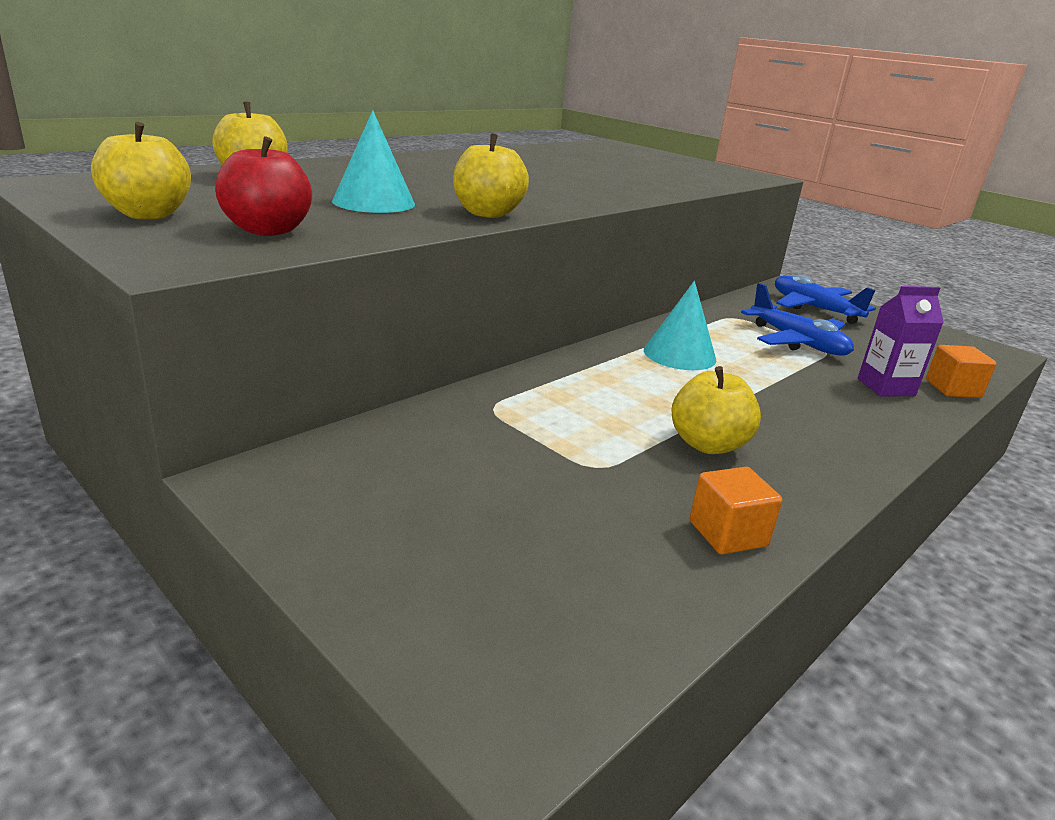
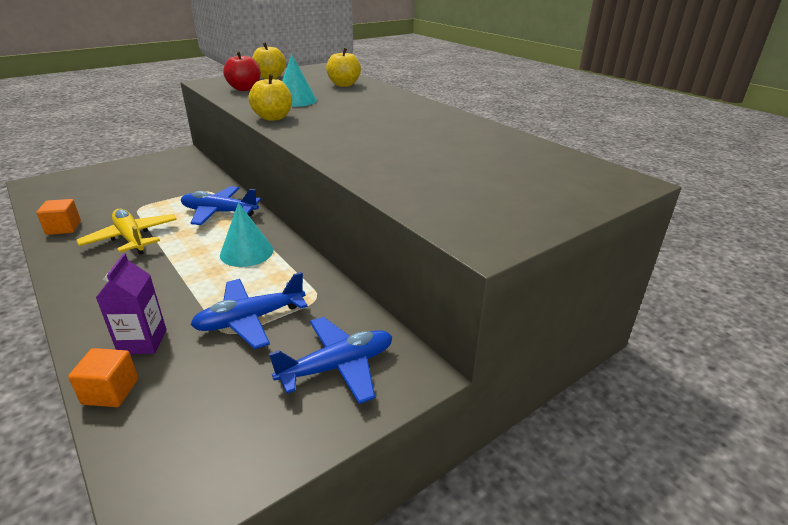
camera: 100 degrees right, 5 degrees up
yellow apple [671,366,761,454] -> yellow plane [76,209,177,255]
none -> blue plane [181,186,261,225]

